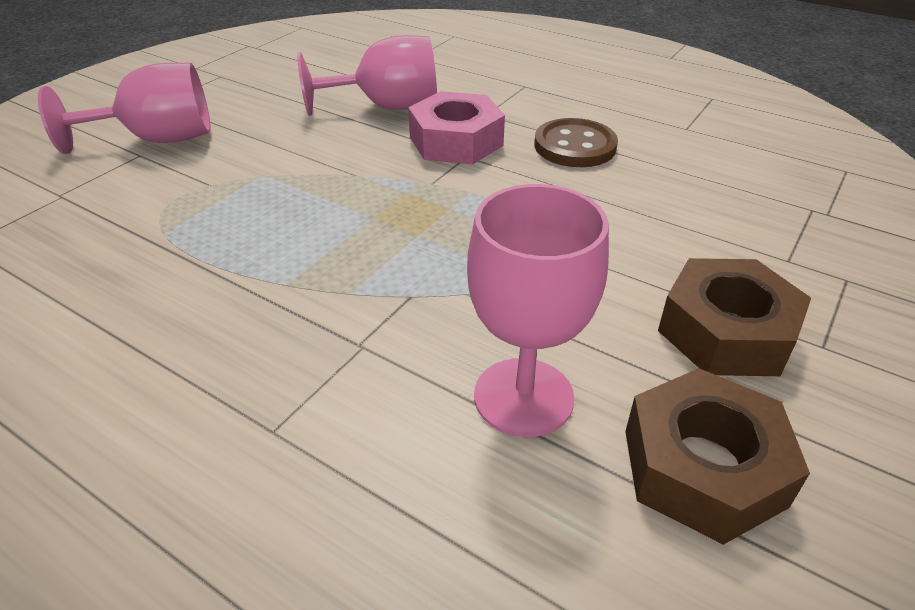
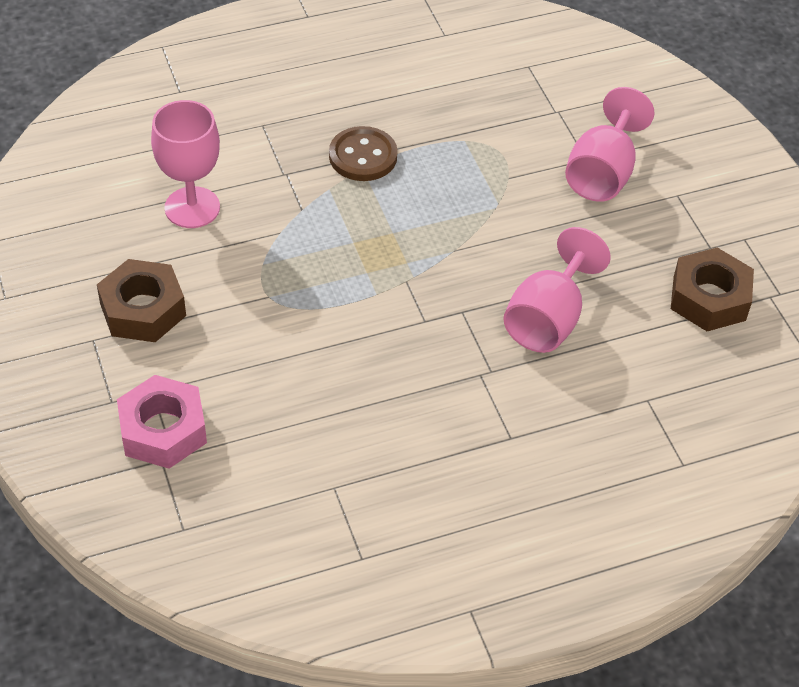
camera: 125 degrees right, 10 degrees up
pink nut [408,91,505,164] -> pink nut moved to [117,375,207,469]
brown button [534,118,618,167] -> brown button moved to [329,126,398,181]
brown nut [625,368,810,545] -> brown nut moved to [671,247,754,331]

